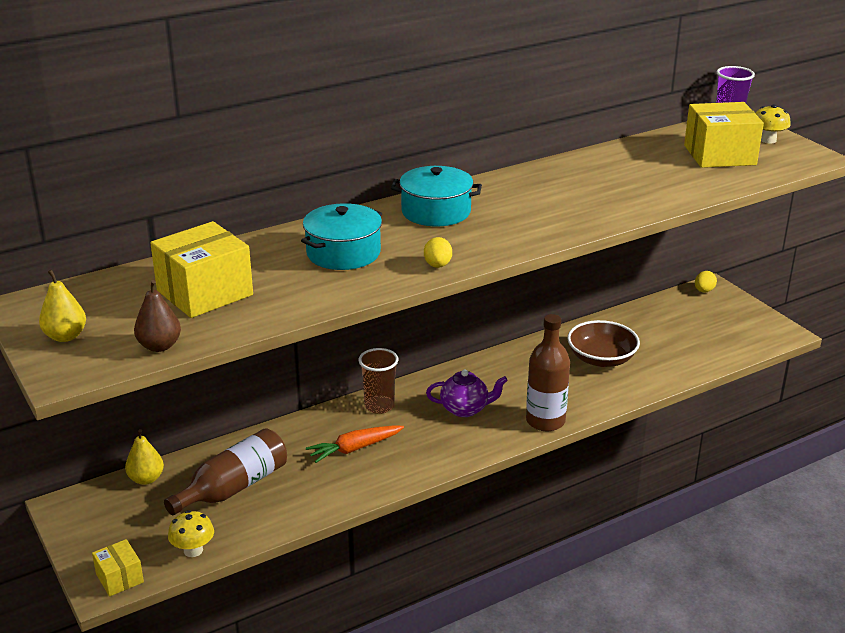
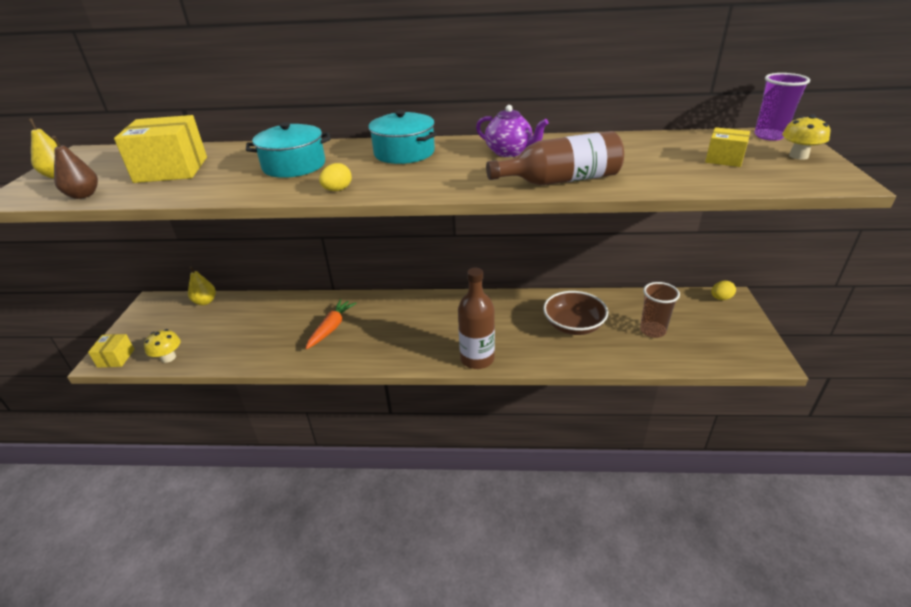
camera: 35 degrees right, 5 degrees up
brown bottle [164,428,287,515] -> brown bottle moved to [486,131,624,186]
orange carrot [306,425,404,463] -> orange carrot turned 105 degrees clockwise [305,299,356,349]
brown cup [358,348,398,414] -> brown cup moved to [640,282,680,338]
purple teapot [426,369,508,417] -> purple teapot moved to [476,105,549,157]
yellow box [684,102,764,168] -> yellow box [705,127,750,167], size x0.54

